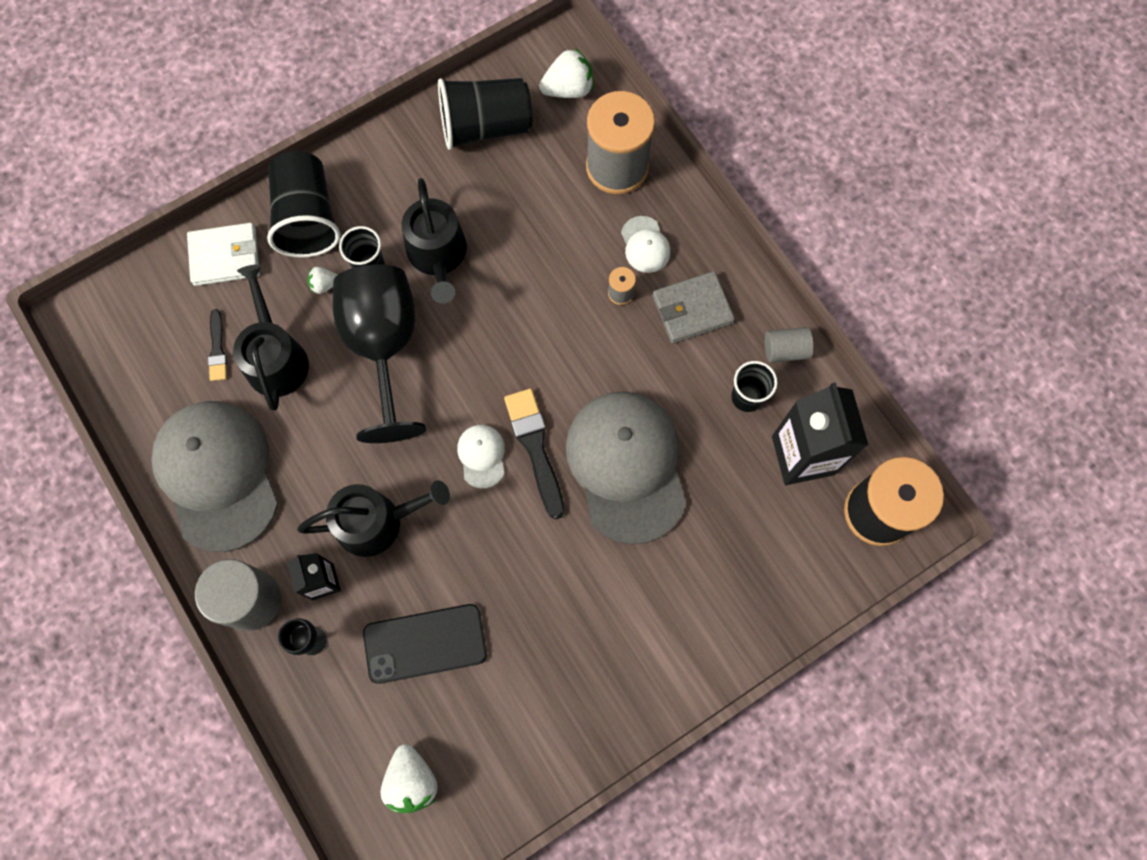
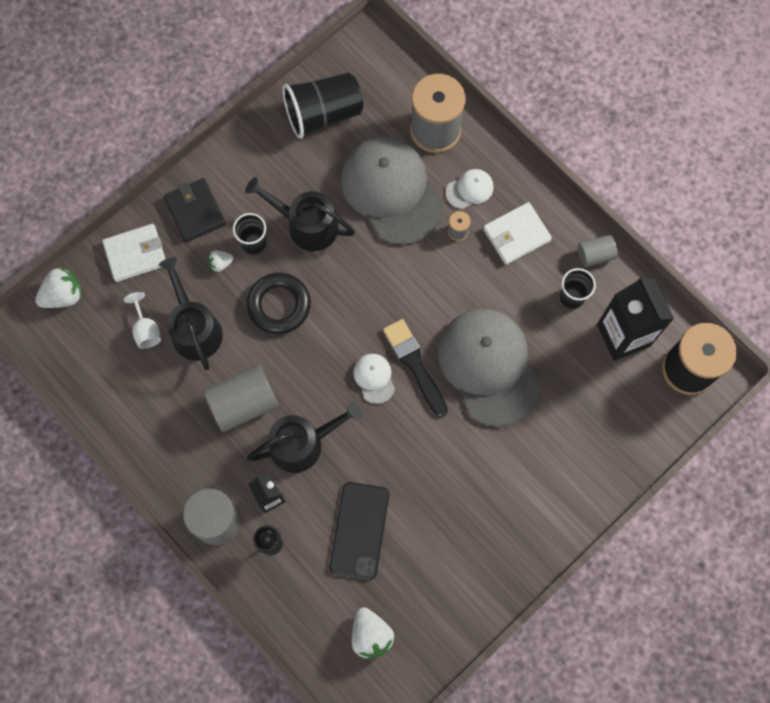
camera: 10 degrees left, 0 degrees up
grey cap [151,401,278,552] -> grey cap moved to [341,137,443,245]
black brush [208,309,227,381] -> white goblet [124,292,161,348]
black cup [267,151,340,258] -> black wallet [164,178,226,242]
black goblet [333,264,426,443] -> black ring [247,273,311,334]
black phone [363,604,487,684] -> black phone turned 60 degrees counterclockwise [330,482,389,580]
black watering can [402,178,467,304] -> black watering can turned 135 degrees clockwise [245,177,355,251]
white strawberry [539,49,593,98] -> white strawberry moved to [35,267,82,308]
white cap [621,216,671,273] -> white cap turned 90 degrees counterclockwise [446,169,494,209]
grey wallet [652,271,735,344] -> white wallet [483,202,552,265]
none -> grey cylinder [203,364,279,432]

